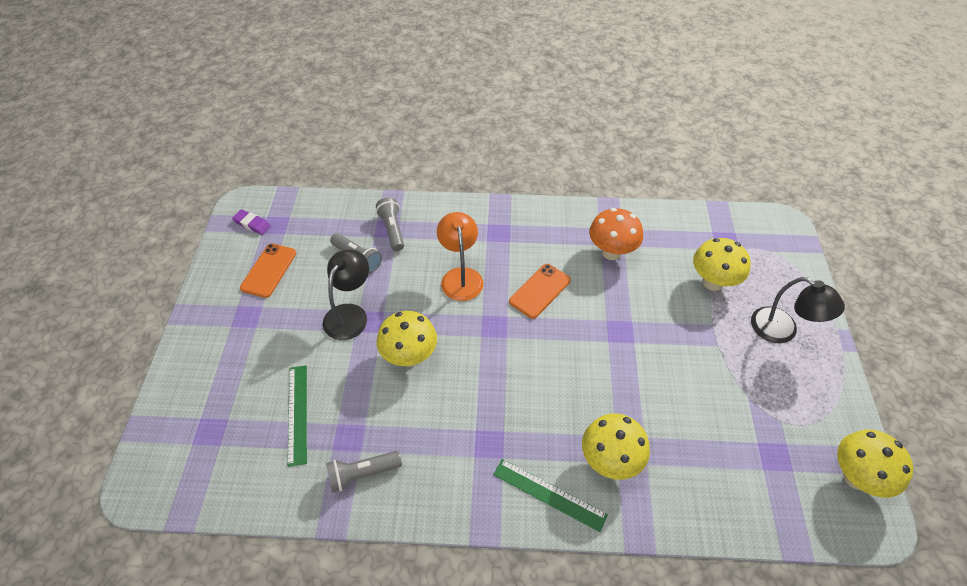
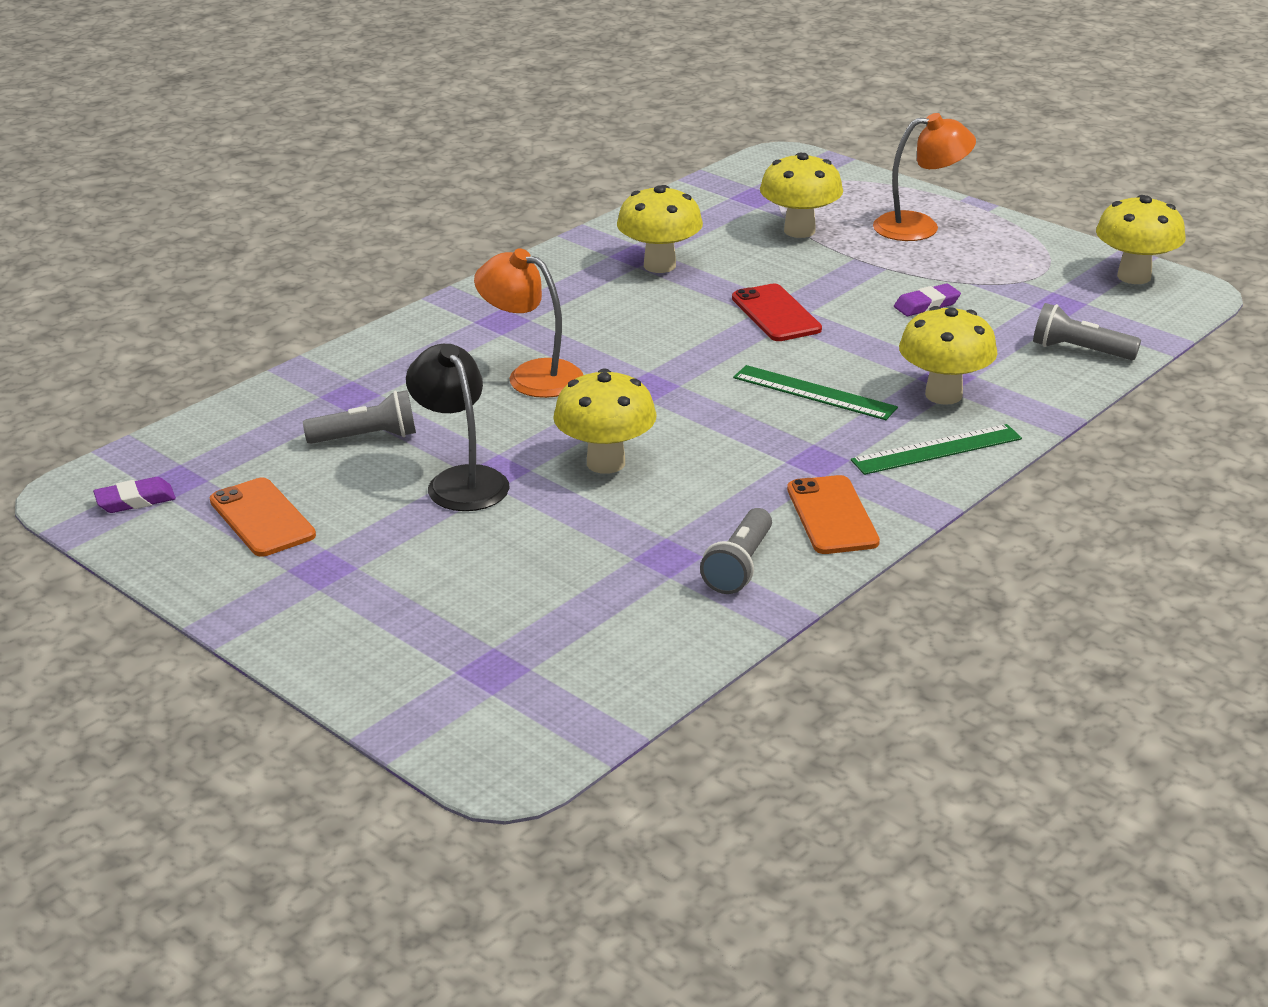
camera: 50 degrees left, 20 degrees down
green ruler [288,365,307,467] -> green ruler moved to [733,365,898,420]
grey flashlight [376,197,404,251] -> grey flashlight moved to [1033,303,1141,360]
orange phone [509,264,571,319] -> orange phone moved to [787,475,880,554]
orange mushroom [589,208,643,260] -> yellow mushroom [617,185,703,273]
black lamp [751,277,845,344] -> orange lamp [873,113,976,241]
none -> red phone [732,284,822,341]
none -> purple eraser [894,283,961,316]

